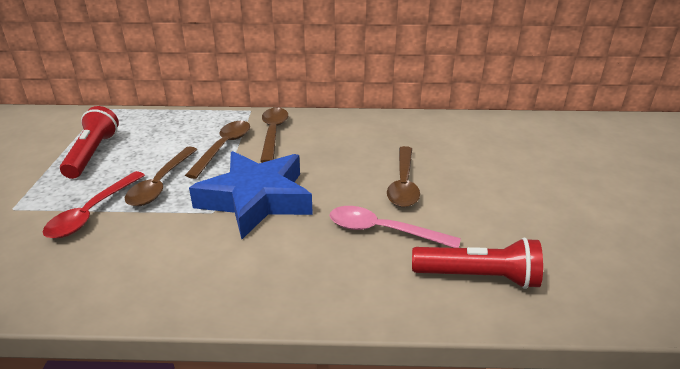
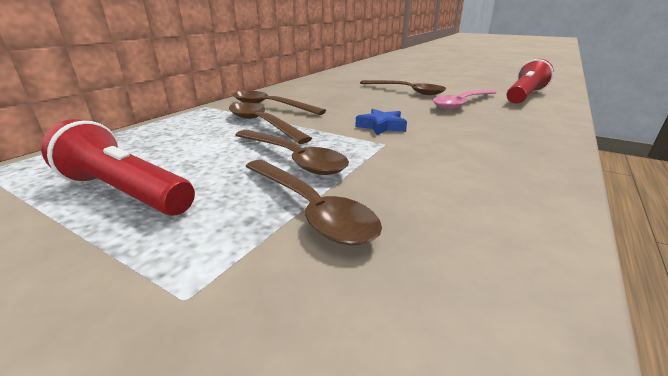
camera: 60 degrees left, 5 degrees down
red spoon [43,171,145,239] -> brown spoon [245,160,382,245]
blue star [189,151,313,239] -> blue star [356,109,407,135], size x0.40

